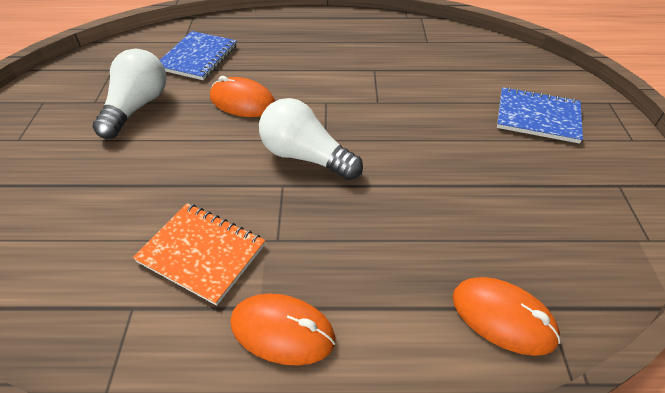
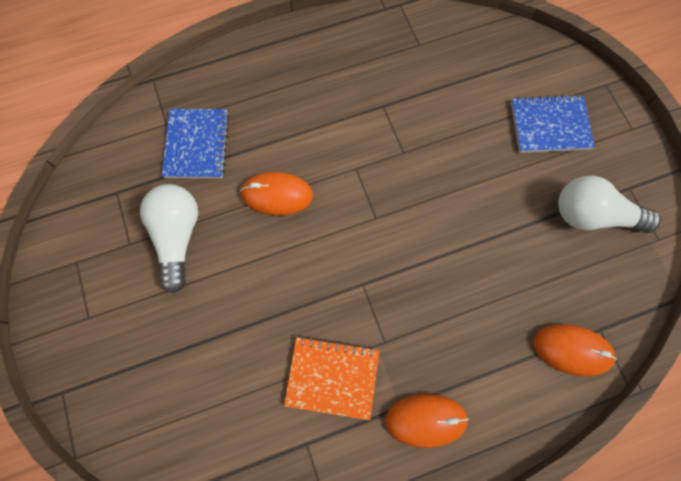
camera: 20 degrees left, 25 degrees up
white light bulb [259,98,363,180] -> white light bulb moved to [558,175,661,233]

